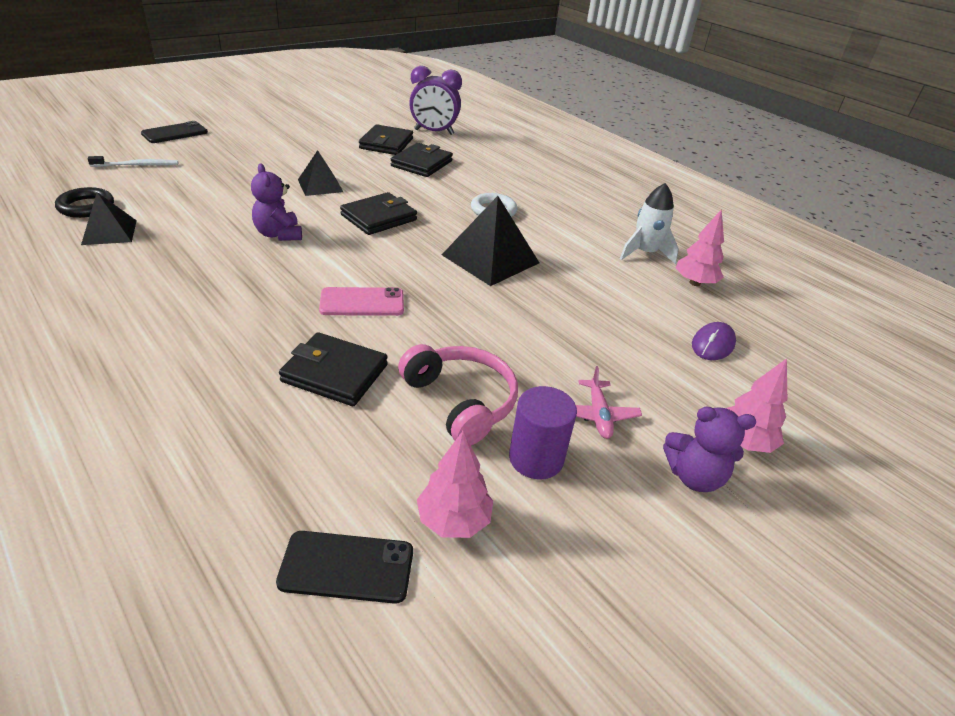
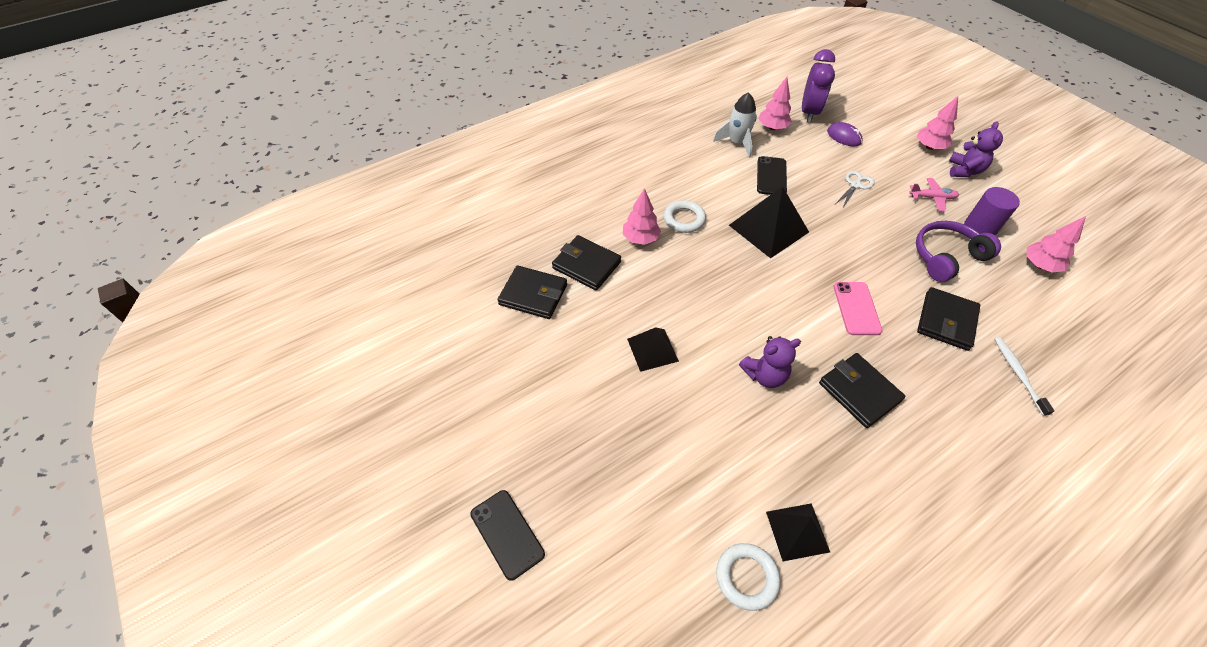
camera: 80 degrees left, 15 degrees up
black ring [55,187,114,218] -> white ring [716,543,780,611]
white toothbrush [87,156,178,167] -> white toothbrush moved to [994,337,1054,416]
black phone [276,531,413,604] -> black phone moved to [757,156,787,195]
black wallet [340,192,417,235] -> black wallet moved to [819,353,905,428]
pink headphones [398,344,518,445] -> purple headphones [916,221,1001,282]
purple clock [409,66,462,135] -> purple clock moved to [802,49,835,123]
none -> pink tree [623,188,661,245]
none -> white scissors [836,171,874,207]

